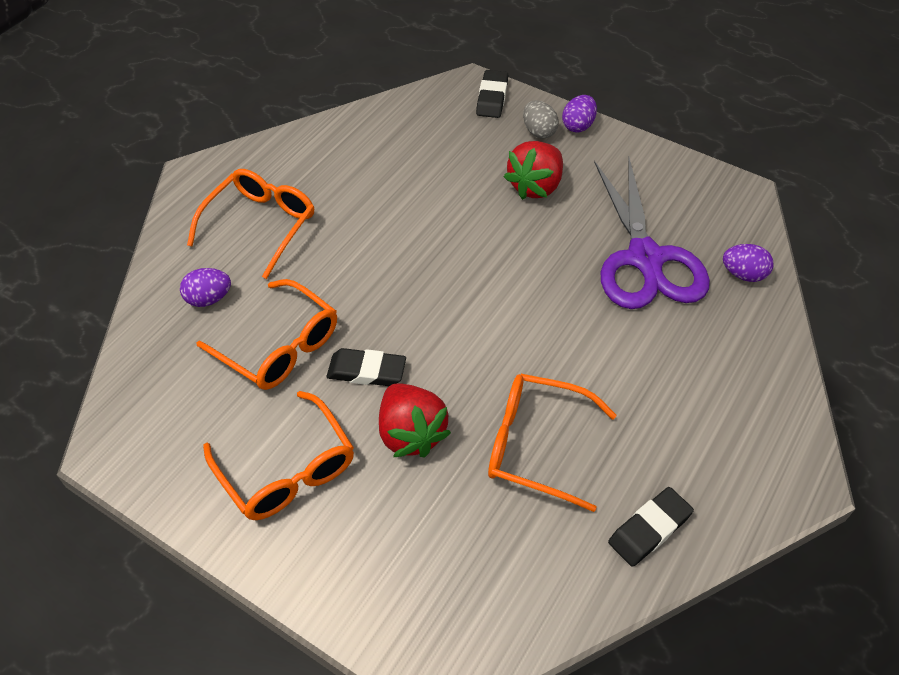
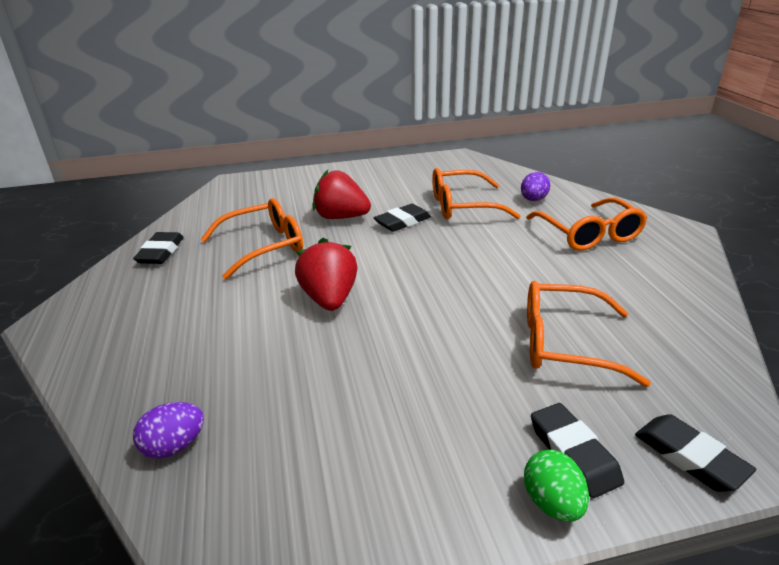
camera: 135 degrees right, 20 degrees down
orange glasses [203,391,354,520] -> orange glasses moved to [527,281,651,387]
red strawberry [504,141,563,200] -> red strawberry moved to [295,238,358,311]
grey egg [523,100,559,138] -> black eraser [531,403,624,498]
purple egg [562,95,597,132] -> green egg [524,450,589,522]
purple scissors [594,157,710,309] -> none

